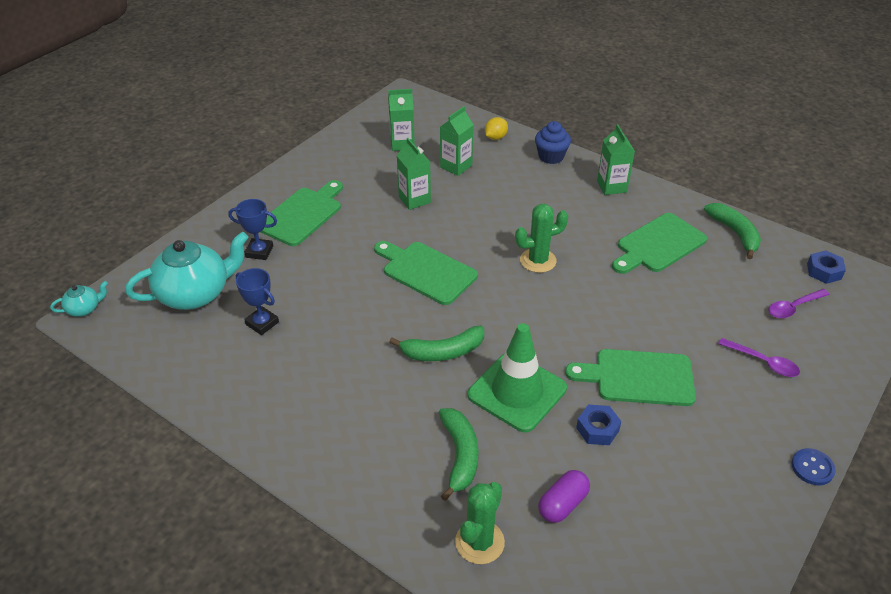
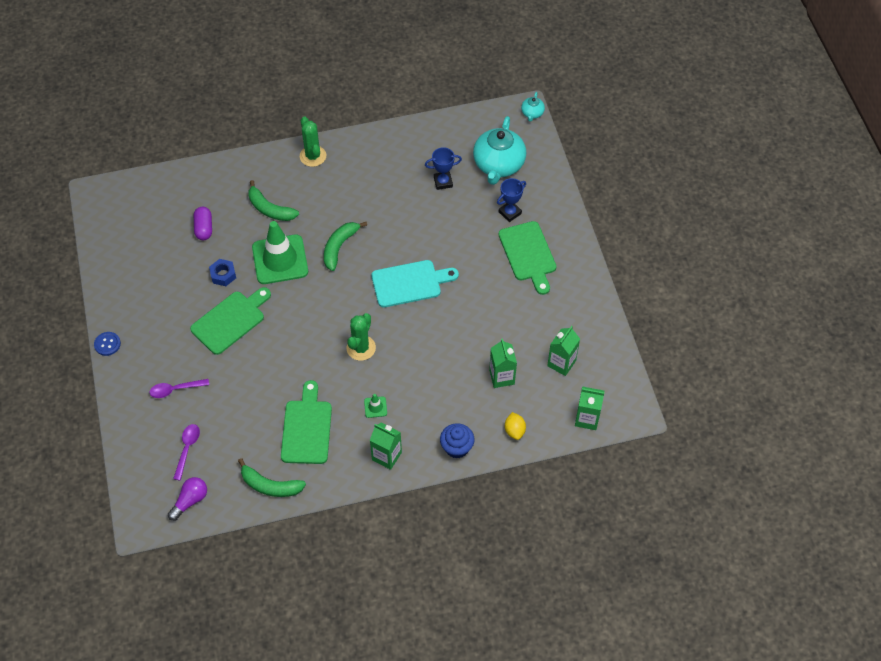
camera: 130 degrees right, 15 degrees up
green cutting board [374,241,478,305] -> turquoise cutting board [371,260,459,307]
green carton [397,138,431,210] -> green carton moved to [575,386,604,430]
green cactus [455,482,505,564] -> green cactus moved to [300,116,326,167]
blue nut [807,250,846,284] -> purple light bulb [168,477,207,521]
none -> green traffic cone [364,394,387,418]

